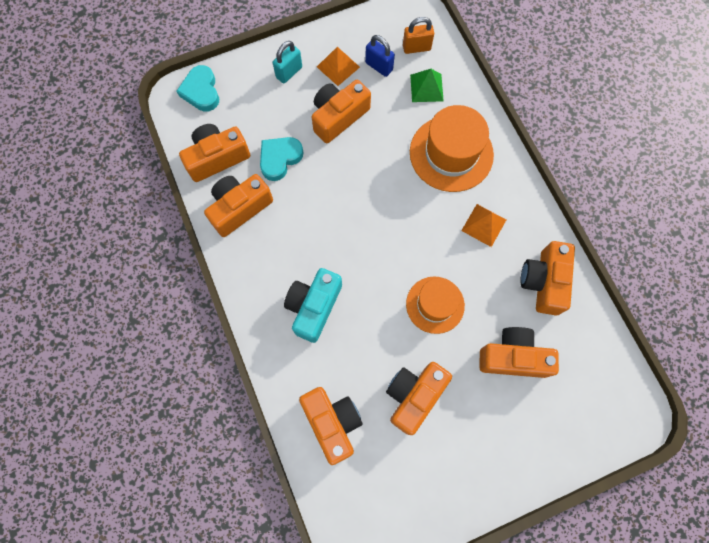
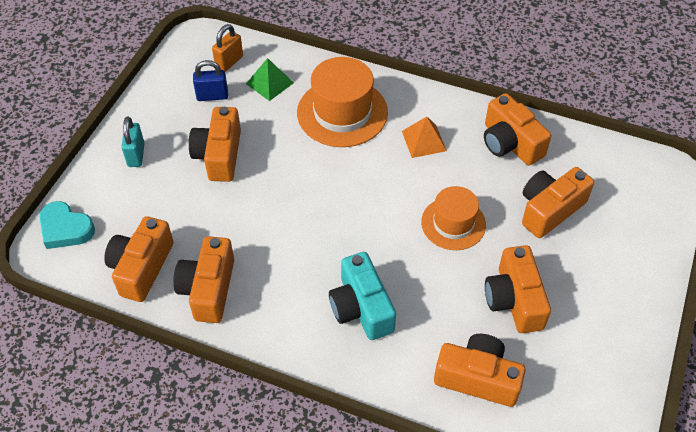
camera: 45 degrees left, 20 degrees down
turquoise heart [260,137,304,181] -> none
orange pyramid [317,47,360,86] -> none

